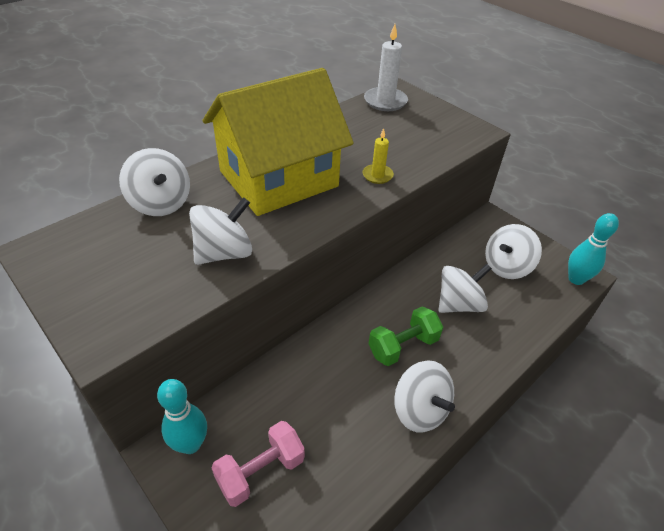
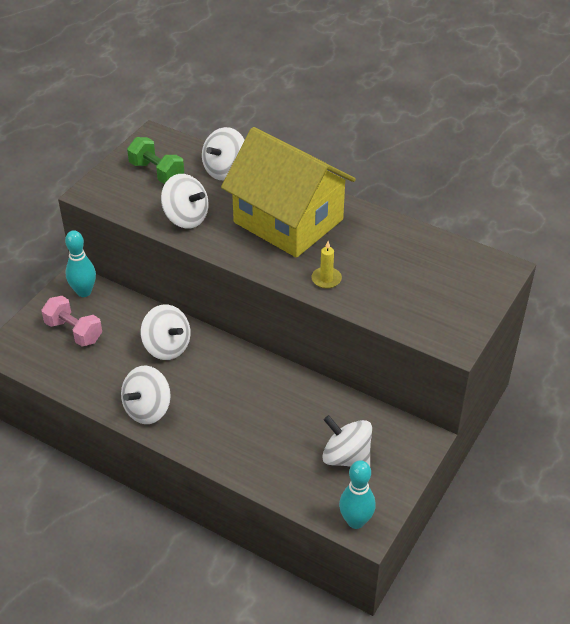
camera: 75 degrees right, 0 degrees up
white candle [364,24,408,111] -> none
green dumbbell [368,306,443,366] -> green dumbbell moved to [127,137,184,184]
white spinning top [438,264,492,313] -> white spinning top moved to [141,305,191,360]

